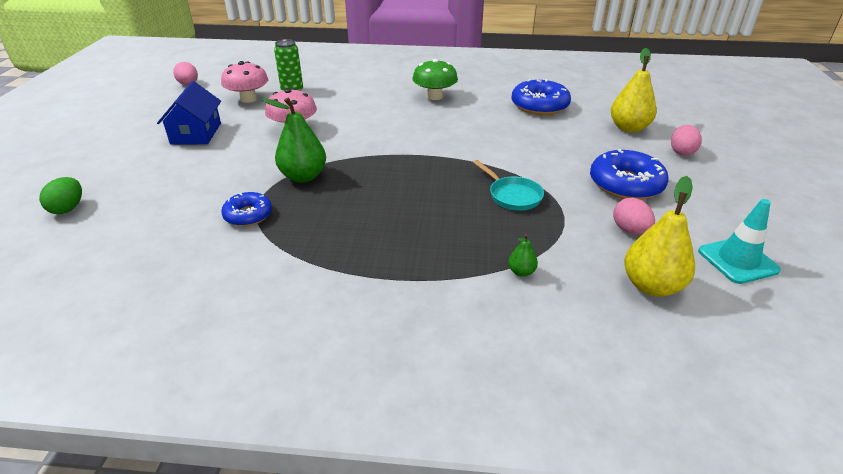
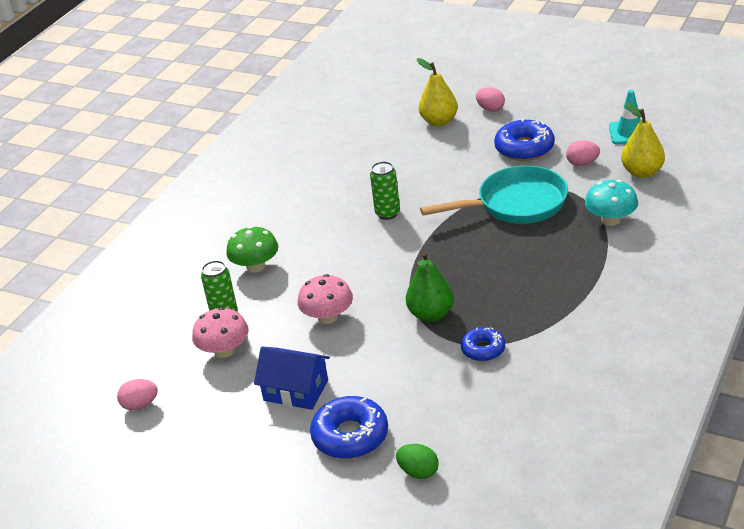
camera: 65 degrees left, 0 degrees up
green mushroom [413,59,458,100] -> green mushroom moved to [226,226,278,273]
turquoise pan [473,160,544,211] -> turquoise pan [420,166,568,224], size x1.99
green pear [508,234,538,277] -> turquoise mushroom [585,180,638,226]
blue donut [511,79,571,115] -> blue donut moved to [310,396,388,459]
none -> green can [370,161,400,220]

